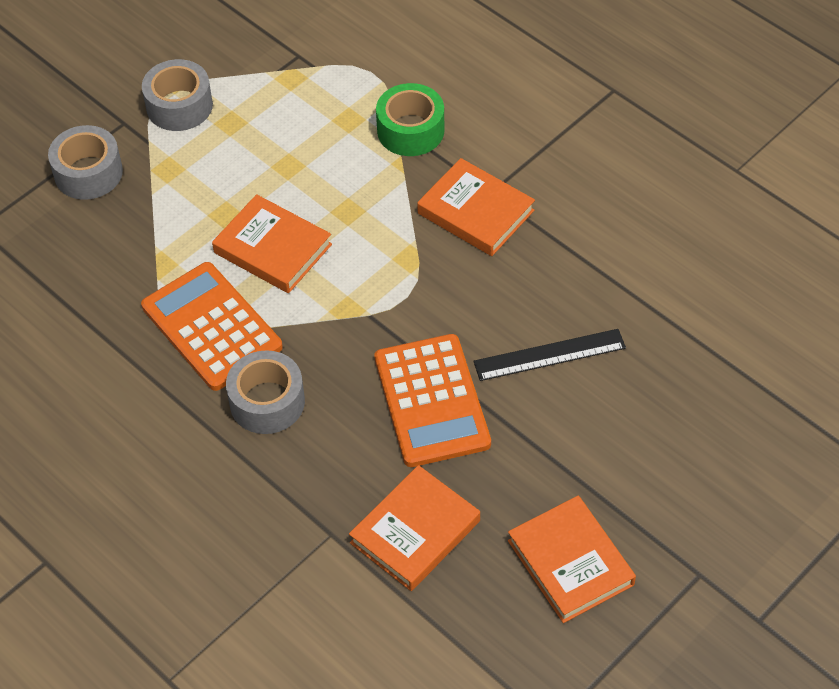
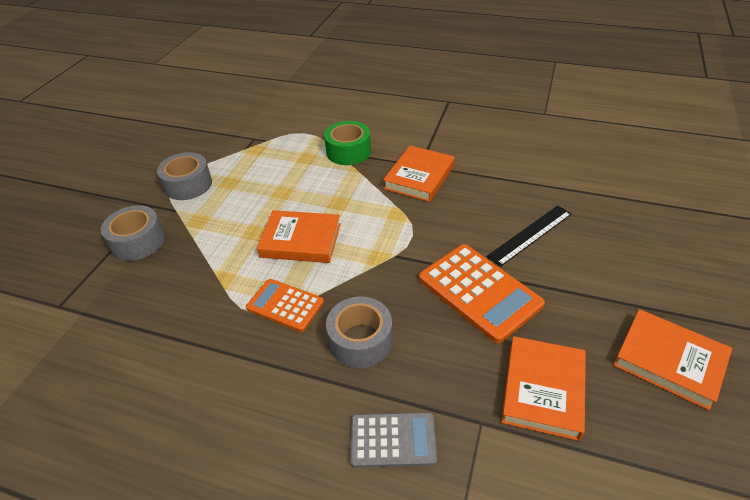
camera: 25 degrees left, 10 degrees down
orange calculator [141,262,283,391] -> orange calculator [246,279,324,332], size x0.62
orange book [417,158,535,256] -> orange book turned 75 degrees counterclockwise [383,145,455,202]
none -> grey calculator [351,412,437,468]

